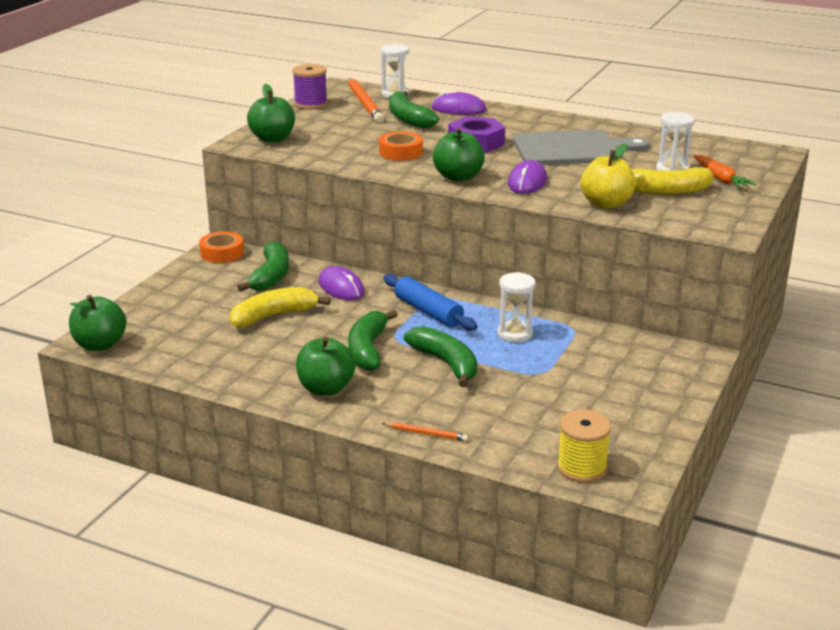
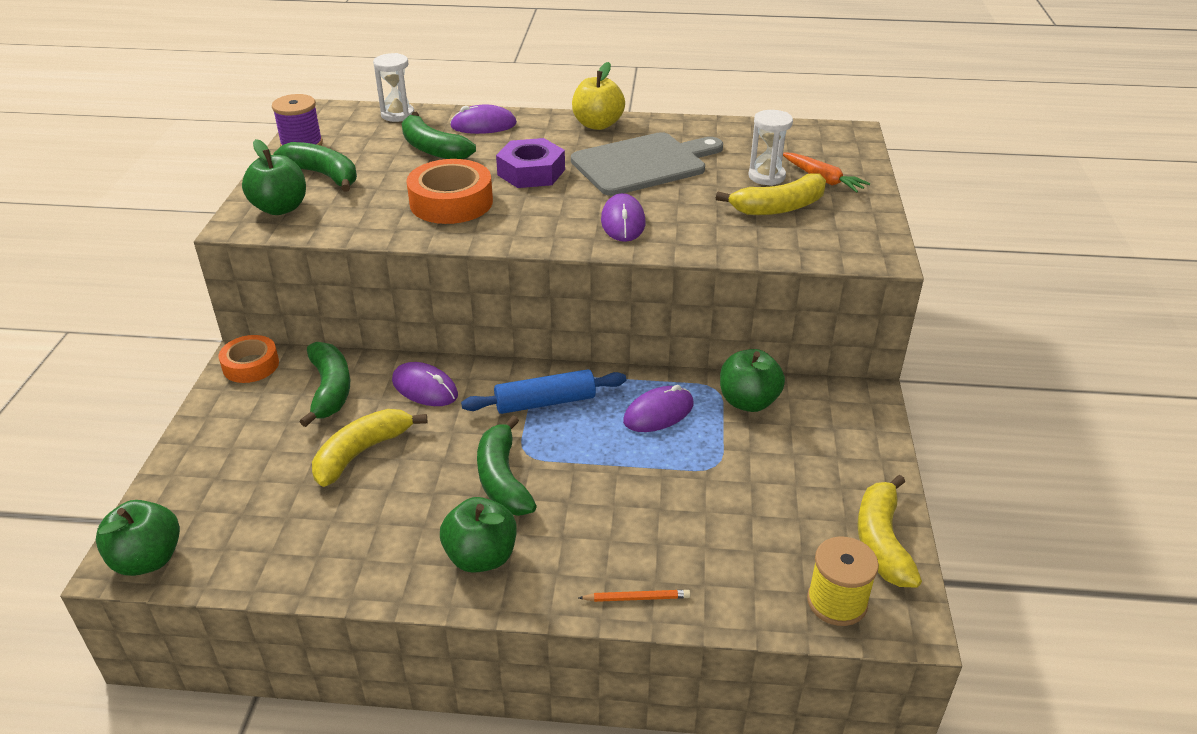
camera: 20 degrees left, 10 degrees up
orange pencil [348,78,384,123] -> none
orange tape [379,131,423,161] -> orange tape [406,159,493,224], size x1.54
blue rolling pin [383,274,477,331] -> blue rolling pin turned 45 degrees counterclockwise [461,369,626,414]
green banana [404,326,477,387] -> green banana moved to [274,142,357,192]
green apple [433,127,485,182] -> green apple moved to [720,349,785,412]
white hourglass [498,272,535,342] -> purple mouse [623,385,694,432]
yellow apple [581,143,636,209] -> yellow apple moved to [572,62,625,130]
none -> yellow banana [857,475,922,588]

